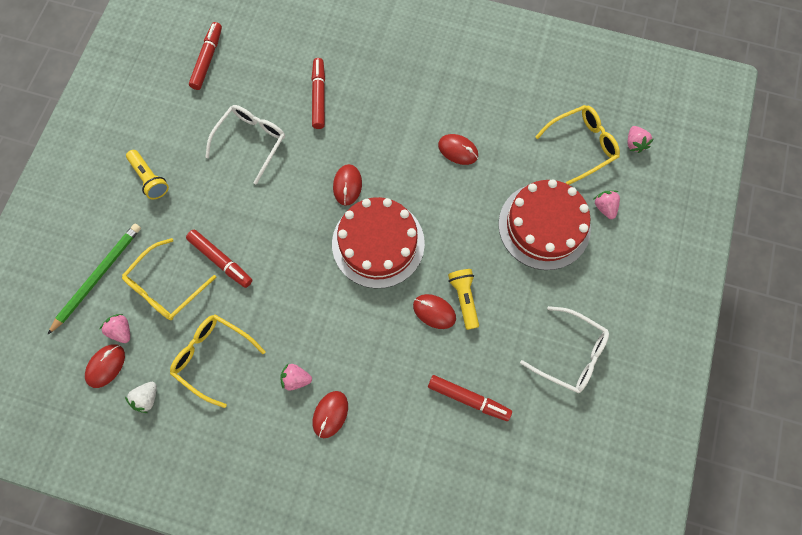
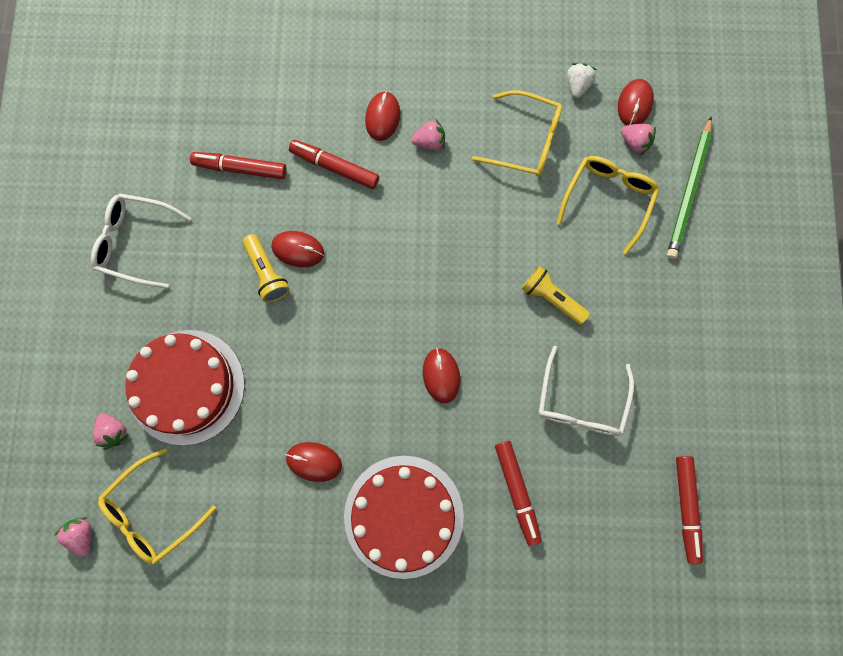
camera: 165 degrees right, 5 degrees up
yellow flashlight [126,150,169,199] -> yellow flashlight moved to [522,266,590,325]
red marker [186,230,253,288] -> red marker moved to [289,140,379,189]
red cake [332,197,425,289] -> red cake moved to [344,456,464,579]

